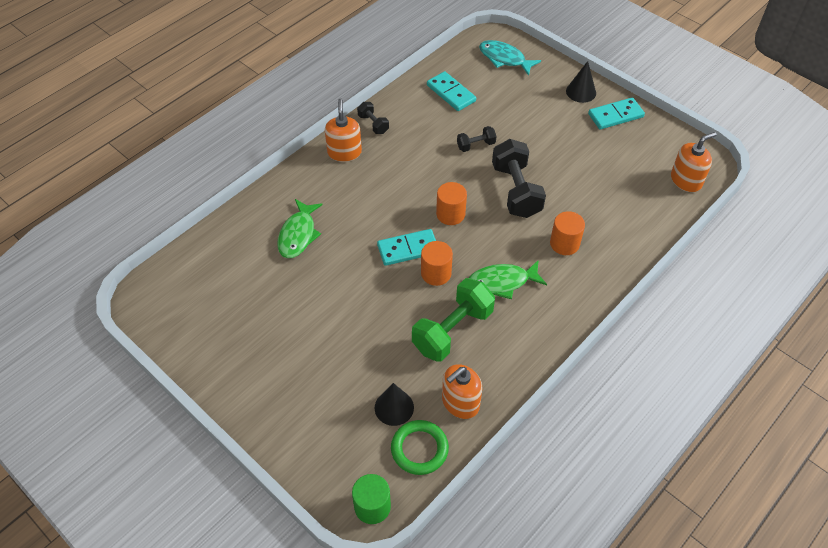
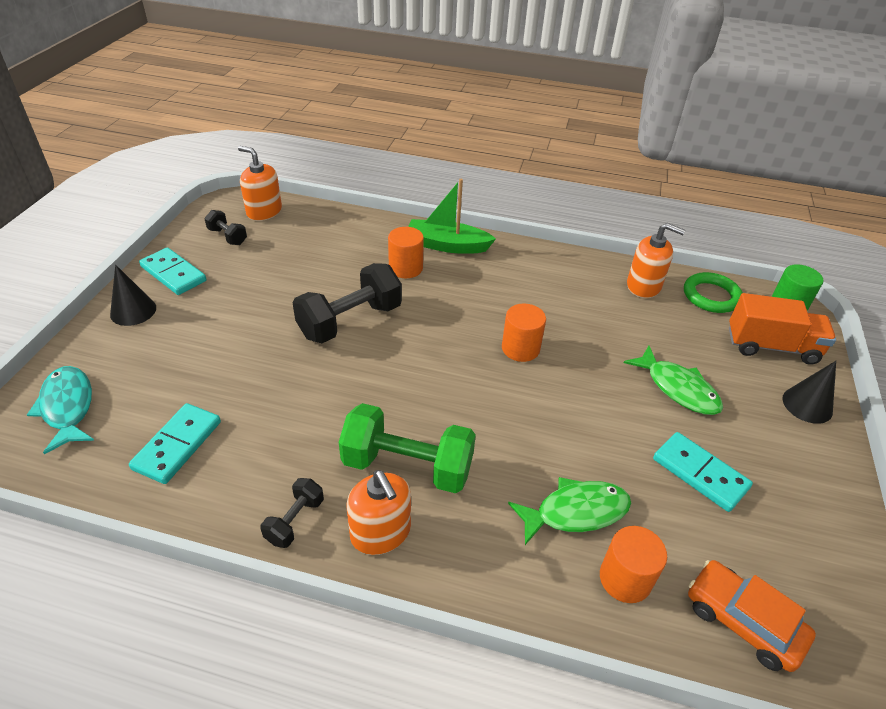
camera: 120 degrees left, 10 degrees down
orange soap dispenser [325,98,362,162] -> orange soap dispenser turned 90 degrees counterclockwise [346,470,411,555]
black cone [375,383,414,426] -> black cone moved to [782,361,836,424]
turquoise domino [377,229,436,266] -> turquoise domino moved to [653,432,753,512]
green dumbbell [412,278,495,362] -> green dumbbell moved to [339,403,476,493]
orange cylinder [436,182,467,225] -> orange cylinder moved to [600,526,667,603]
black dumbbell [457,126,496,152] -> black dumbbell moved to [204,210,247,245]
green fish [469,260,547,299] -> green fish moved to [624,346,723,415]
turquoise fish [479,40,541,76] -> turquoise fish turned 150 degrees clockwise [27,366,94,454]
none -> green boat [408,179,496,254]
none -> orange car [688,560,816,672]
none -> orange truck [729,293,836,365]

